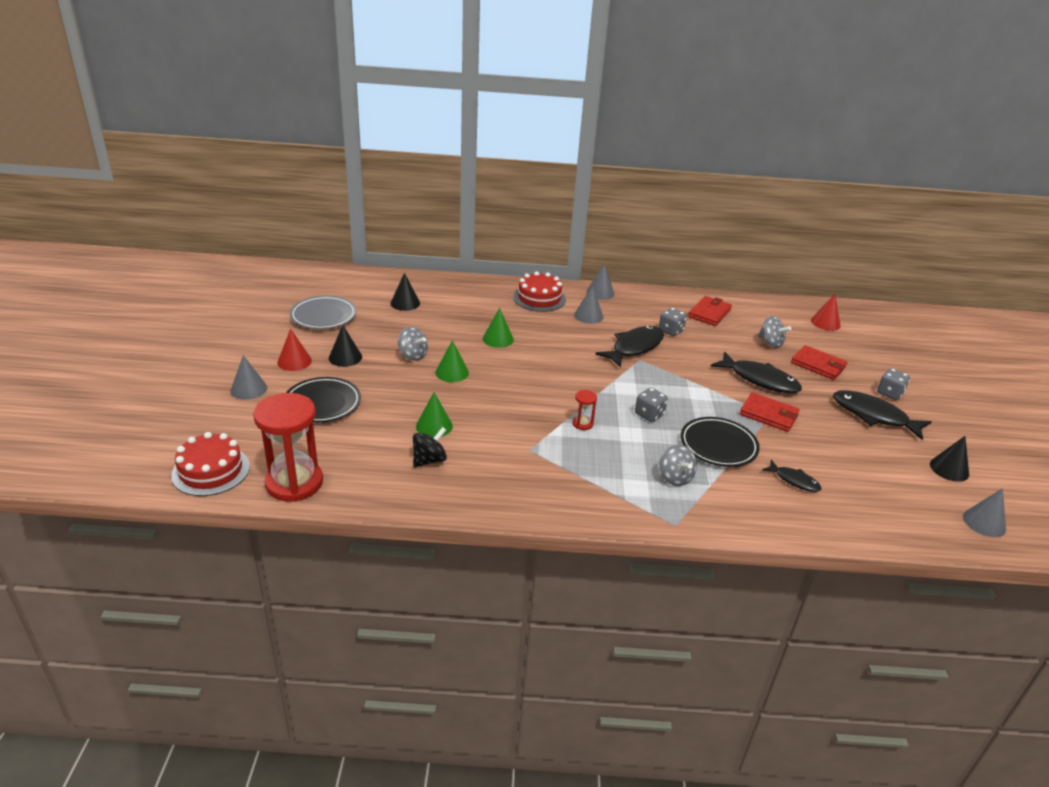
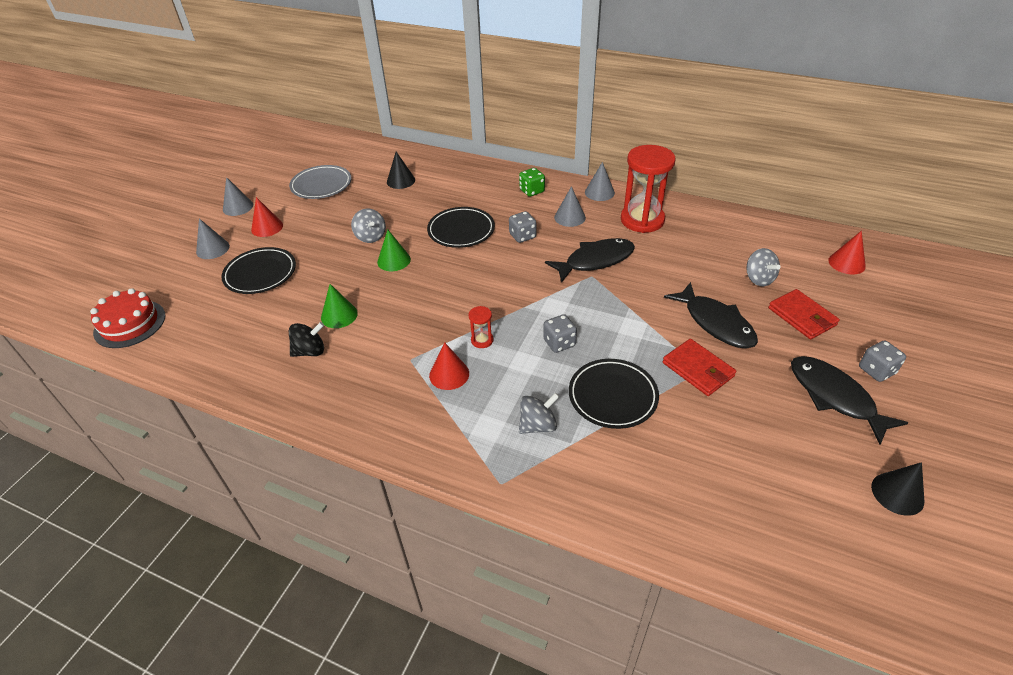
camera: 25 degrees right, 10 degrees up
red hourglass [253,393,323,502] -> red hourglass moved to [621,145,676,233]
black cone [329,325,362,367] -> none
green cone [483,308,514,348] -> black plate [427,207,495,248]
red cake [513,271,566,312] -> green dice [519,168,545,197]
grey dice [659,308,687,336] -> grey dice moved to [509,211,536,243]
grey spinning top [659,445,697,486] -> grey spinning top turned 120 degrees counterclockwise [519,393,559,434]
red wallet [688,296,732,326] -> none
black fish [762,460,821,492] -> none
grey cone [963,488,1006,537] -> grey cone moved to [223,177,253,216]
none -> red cone [429,343,469,390]

